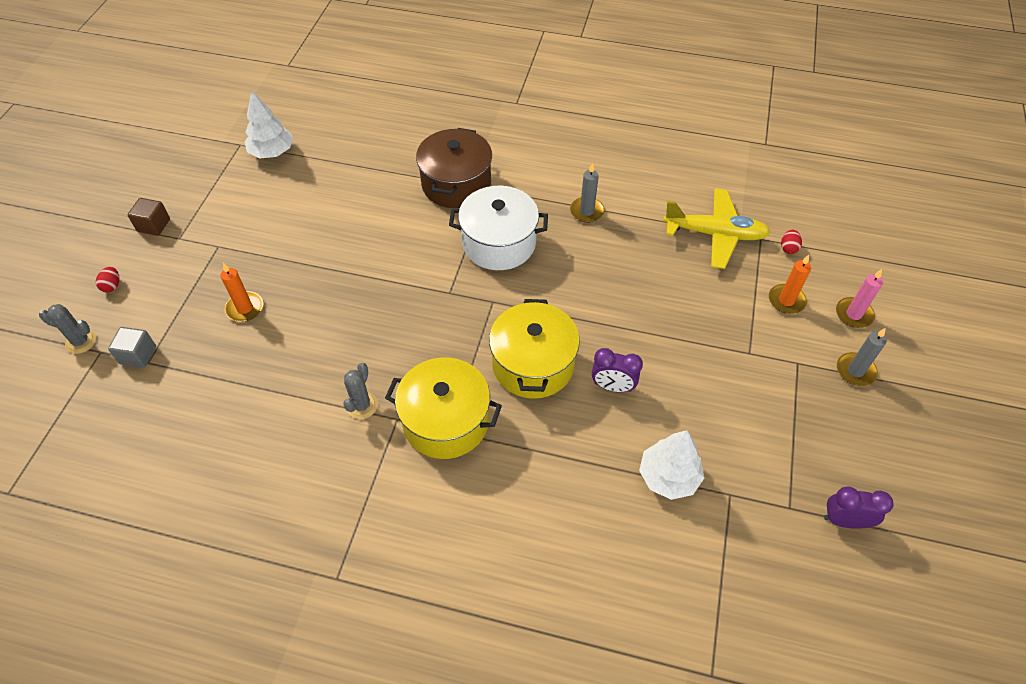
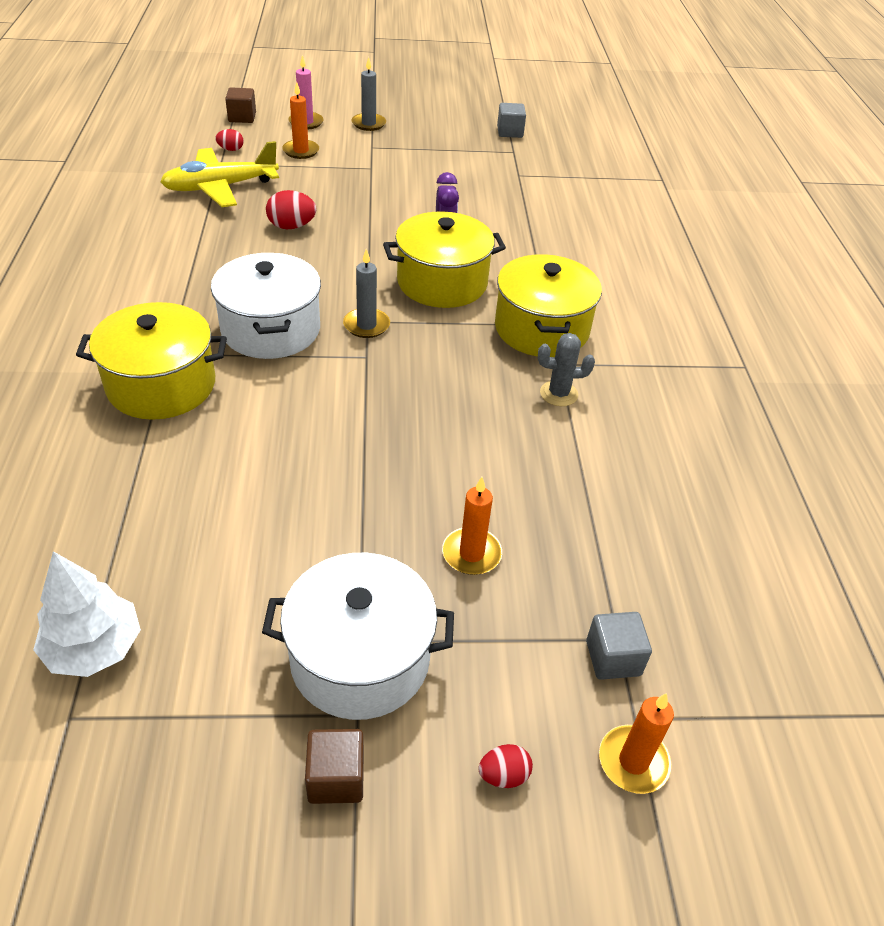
camera: 110 degrees left, 10 degrees down
grey cactus [39,304,96,354] -> orange candle [599,693,674,794]
brown pot [416,128,492,208] -> yellow pot [76,302,227,420]
grey candle [570,163,605,223] -> grey candle moved to [343,249,390,338]
white tree [639,430,704,500] -> none
yellow plane [663,189,770,269] -> yellow plane turned 105 degrees counterclockwise [160,141,279,207]
purple clock [824,486,893,529] -> grey cube [497,103,526,138]
none -> brown cube [225,87,256,123]
none -> white pot [262,553,454,720]
none -> red egg [266,190,316,229]

